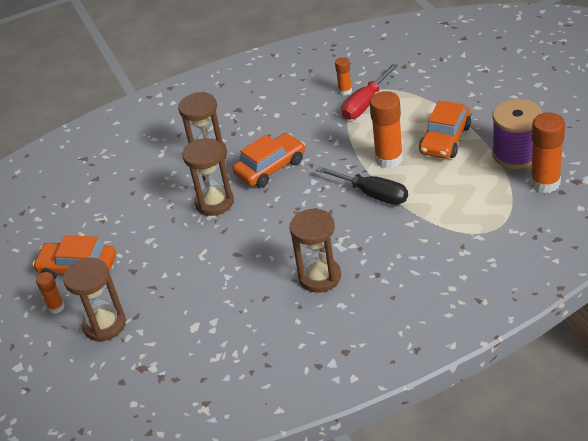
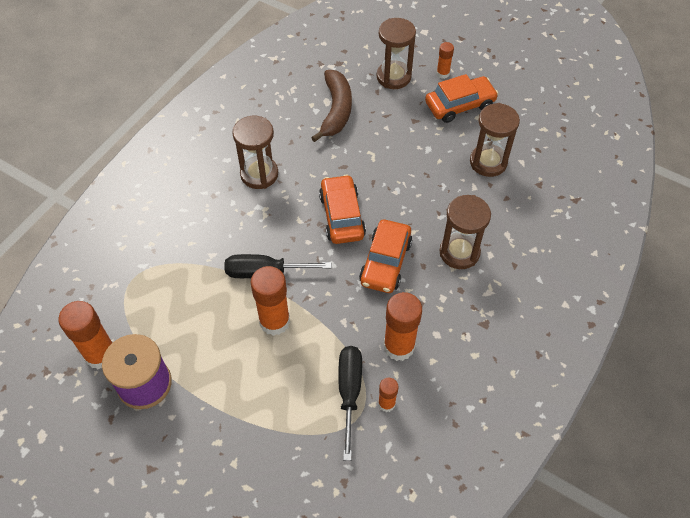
camera: 140 degrees right, 15 degrees up
brown hourglass [182,138,234,216] -> brown hourglass moved to [470,103,520,177]
red screwdriver [341,64,398,120] -> black screwdriver [338,346,362,461]
orange car [419,100,471,159] -> orange car moved to [319,175,366,244]
none -> brown banana [311,70,352,142]
none -> orange glue stick [384,292,422,361]

